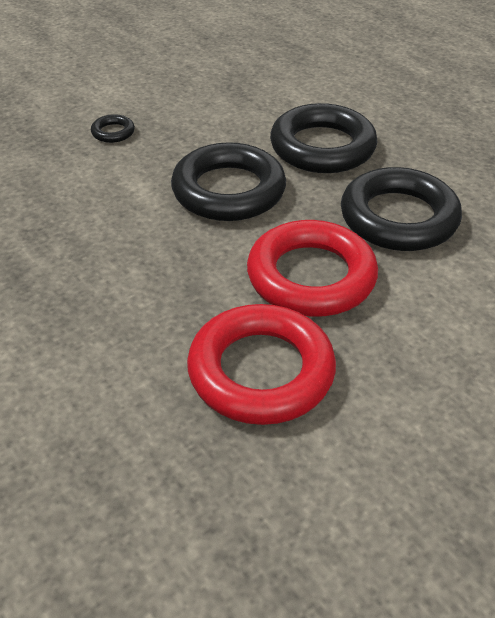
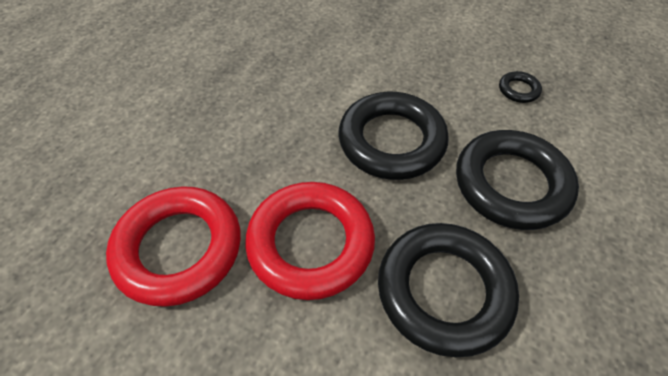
camera: 65 degrees right, 10 degrees up
black ring [91,114,135,143] -> black ring moved to [499,71,542,103]

